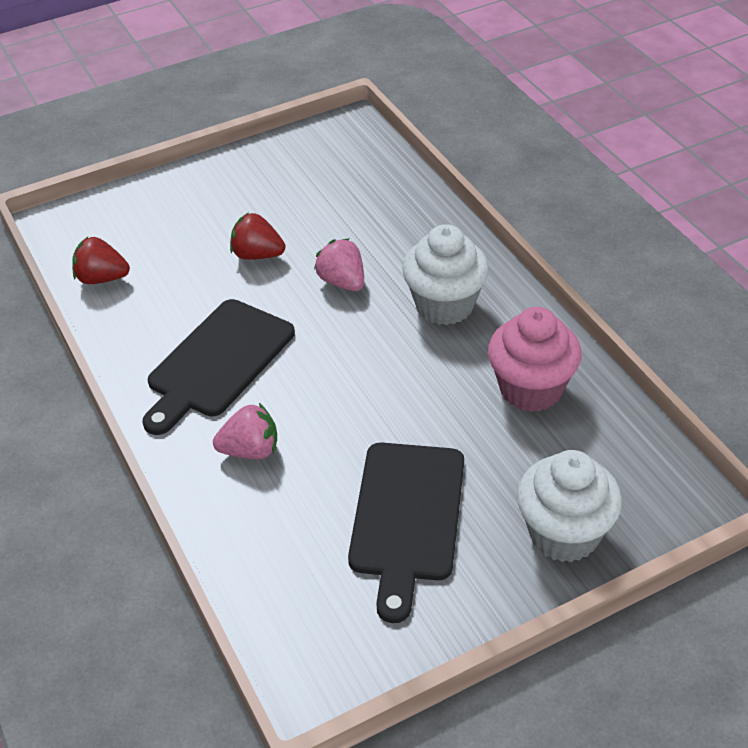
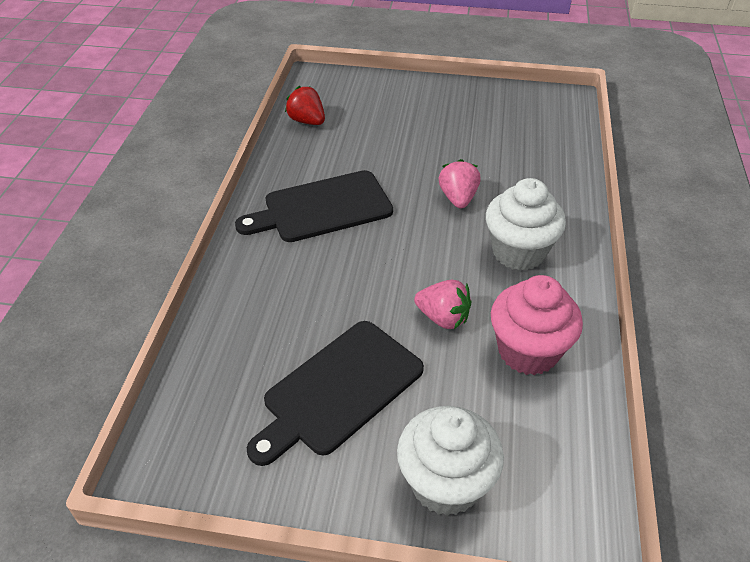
camera: 35 degrees right, 0 degrees up
pink strawberry [213,403,277,459] -> pink strawberry moved to [414,280,471,329]
red strawberry [230,212,285,260] -> none

